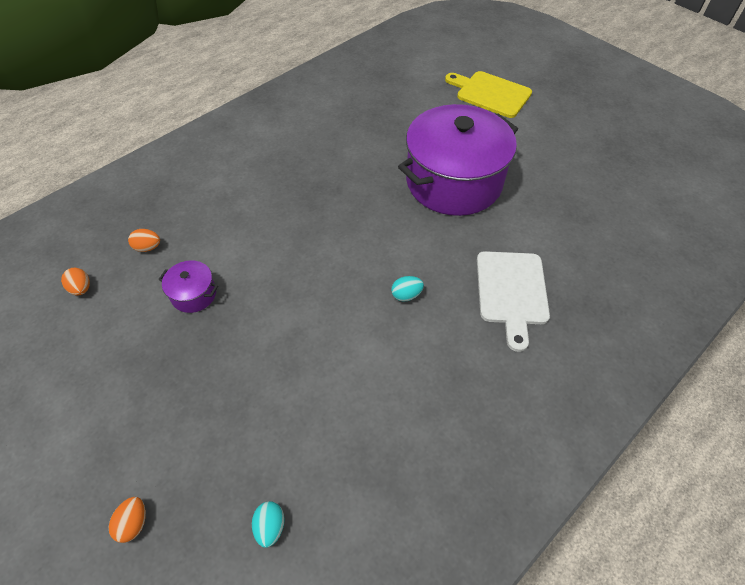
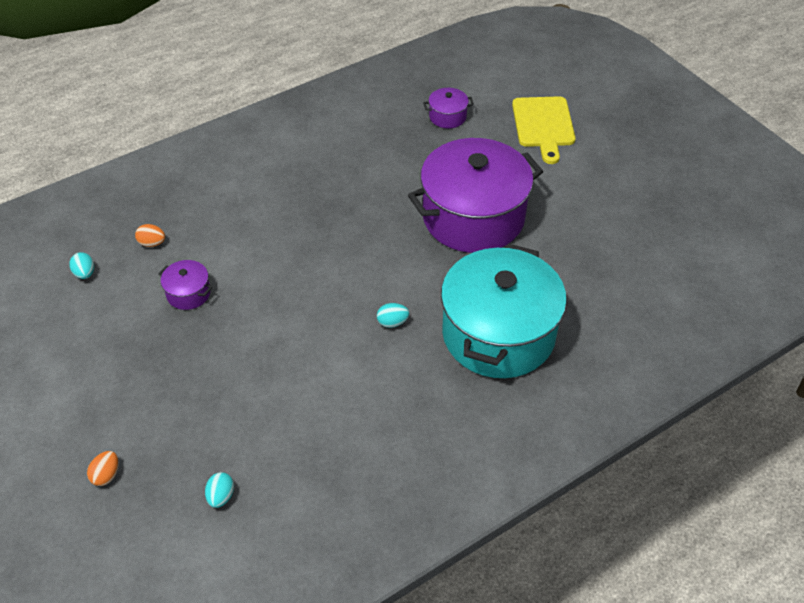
camera: 10 degrees right, 5 degrees down
orange egg [61,268,90,296] -> turquoise egg [69,252,94,279]
yellow cutting board [445,71,532,118] -> yellow cutting board turned 135 degrees counterclockwise [512,96,576,164]
white cutting board [477,251,550,352] -> turquoise pot [441,243,567,378]
none -> purple pot [423,88,474,128]

